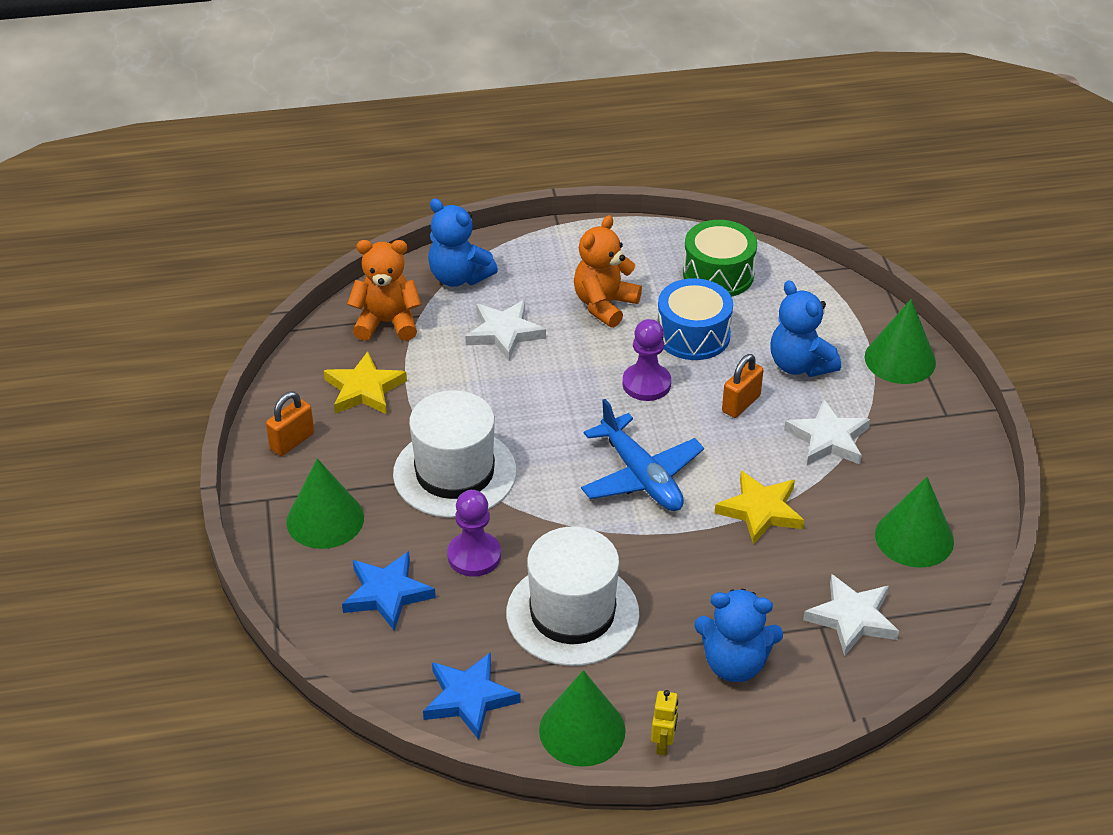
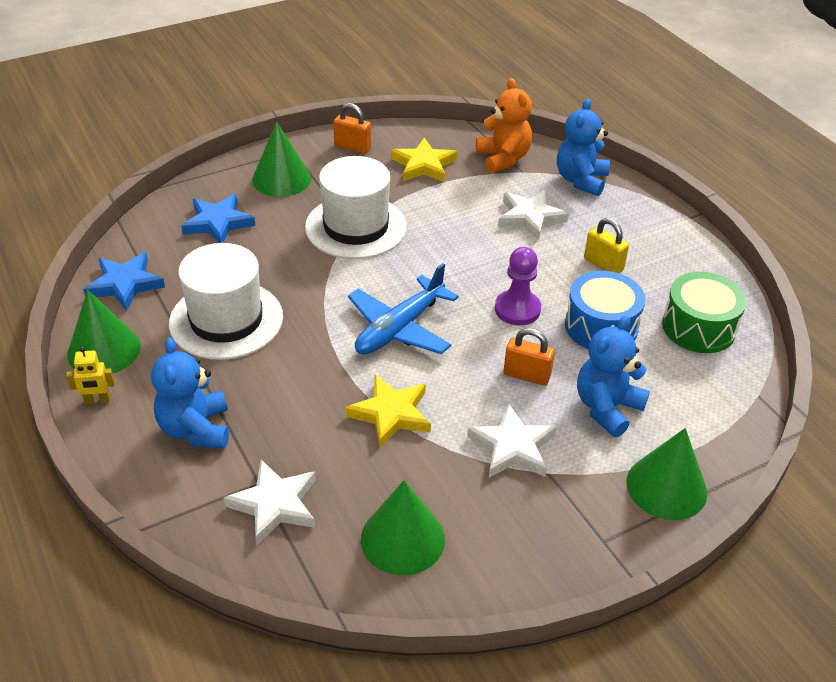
camera: 70 degrees right, 0 degrees up
purple pawn [447,490,501,577] -> none
orange teddy bear [574,215,642,328] -> yellow padlock [584,218,629,273]

